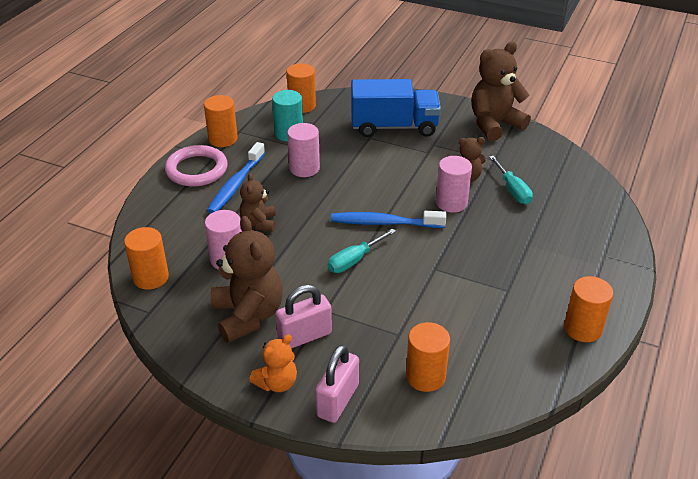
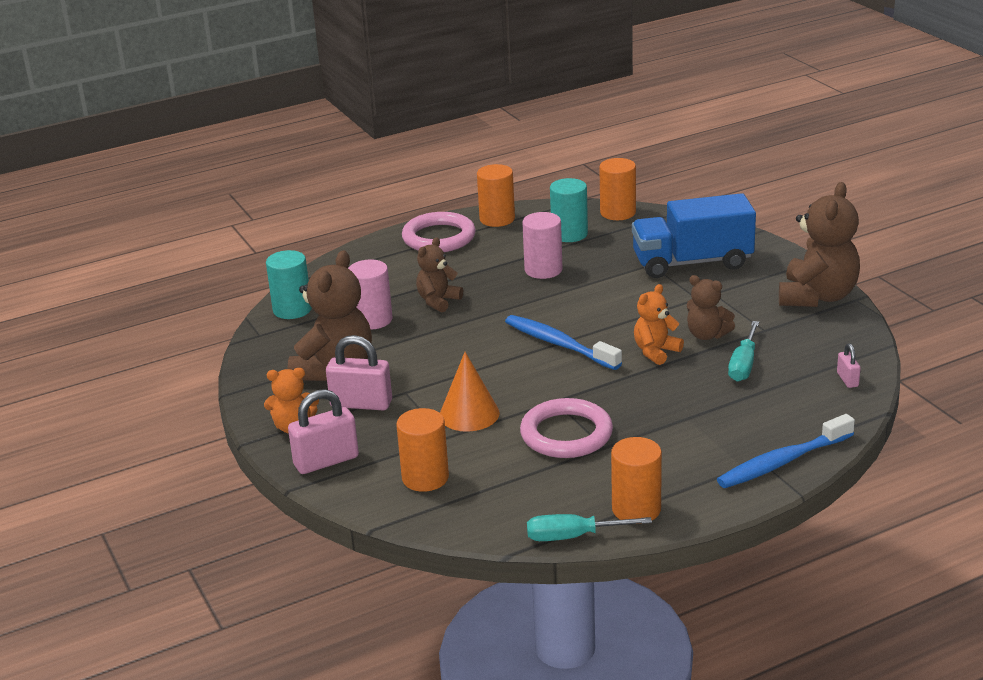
camera: 40 degrees right, 10 degrees down
orange cylinder [124,227,169,290] -> turquoise cylinder [266,250,312,319]
blue toothbrush [207,142,265,214] -> blue toothbrush moved to [717,414,855,488]
turquoise screwdriver [328,228,396,273] -> turquoise screwdriver moved to [527,514,652,541]
blue truck [351,79,441,137] -> blue truck turned 135 degrees clockwise [632,193,756,278]
pink cylinder [436,156,472,213] -> orange teddy bear [634,284,684,365]
brown teddy bear [471,42,531,141] -> brown teddy bear turned 105 degrees clockwise [779,182,860,307]
none -> orange cone [440,352,500,432]
none -> pink ring [520,398,613,458]
none -> pink padlock [837,343,861,388]

